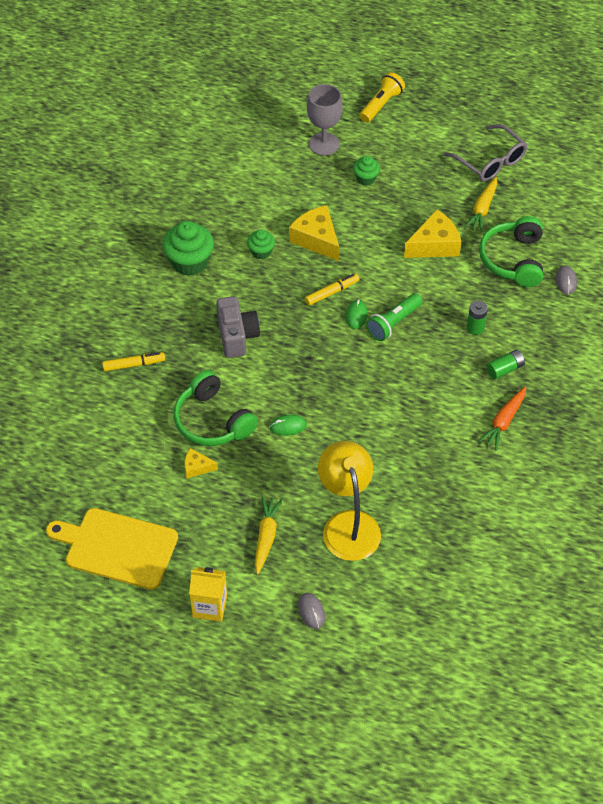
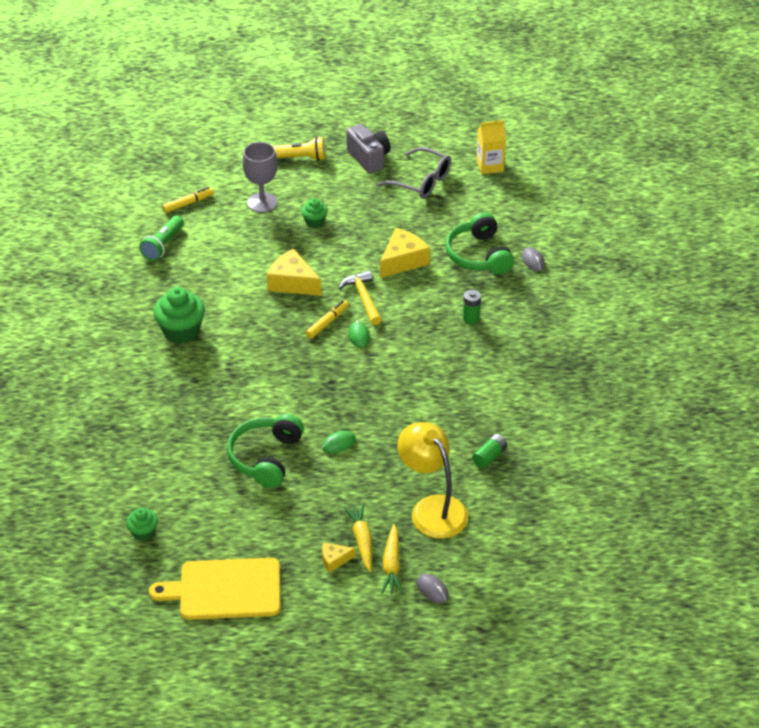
camera: 20 degrees left, 10 degrees down
yellow marker [102,352,165,371] -> yellow marker moved to [162,187,214,213]
green headphones [174,370,258,446] -> green headphones turned 75 degrees clockwise [227,414,304,488]
yellow cheese [185,448,218,478] -> yellow cheese moved to [322,542,356,573]
yellow carton [189,567,227,622] -> yellow carton moved to [476,120,506,174]
grey camera [216,296,260,358] -> grey camera moved to [346,124,390,174]
green cupcake [247,229,275,260] -> green cupcake moved to [126,508,158,541]
yellow flashlight [360,72,405,123] -> yellow flashlight turned 75 degrees clockwise [273,136,325,161]
green flashlight [366,293,422,341] -> green flashlight moved to [139,215,184,261]
yellow carrot [464,177,497,233] -> yellow carrot moved to [381,524,403,595]
orange carrot [478,387,526,450] -> none
green battery [486,349,525,380] -> green battery moved to [472,434,507,468]
none -> yellow hammer [339,270,382,325]

